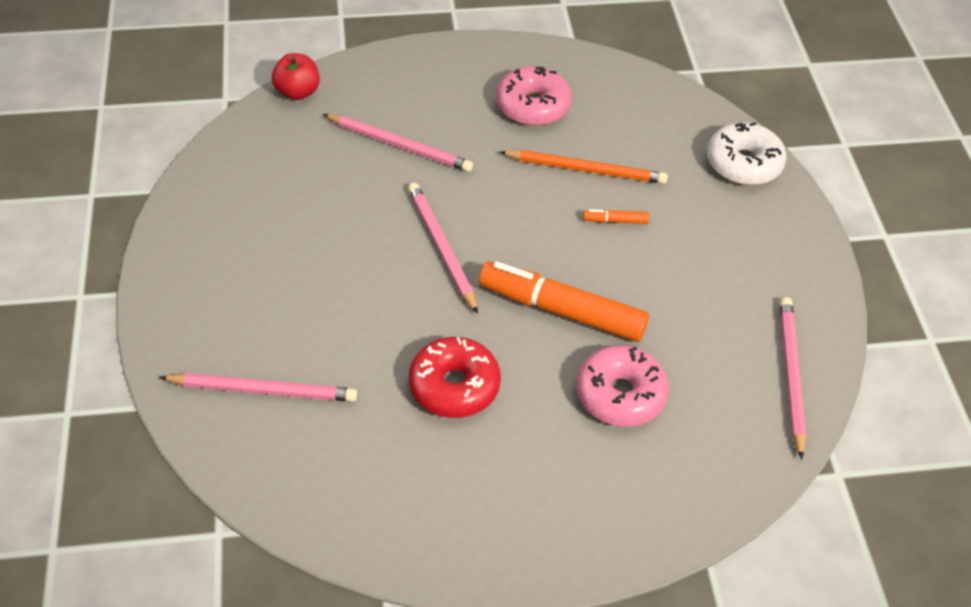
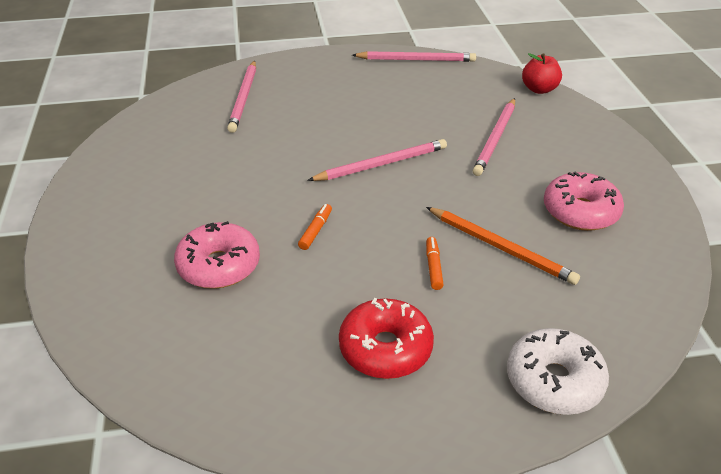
camera: 90 degrees right, 10 degrees down
red donut [409,337,501,418] -> red donut moved to [339,298,434,379]
orange marker [479,261,649,342] -> orange marker [298,204,332,250], size x0.41
orange pencil [500,150,668,184] -> orange pencil turned 60 degrees counterclockwise [426,207,580,285]
pink pencil [780,297,807,459] -> pink pencil moved to [352,51,476,62]

